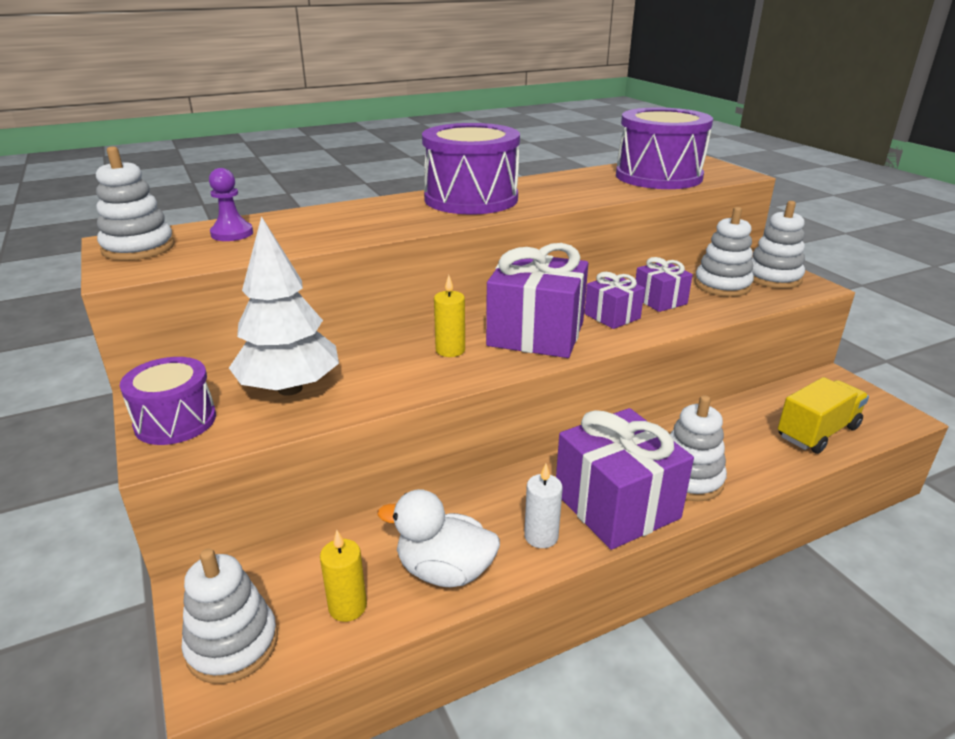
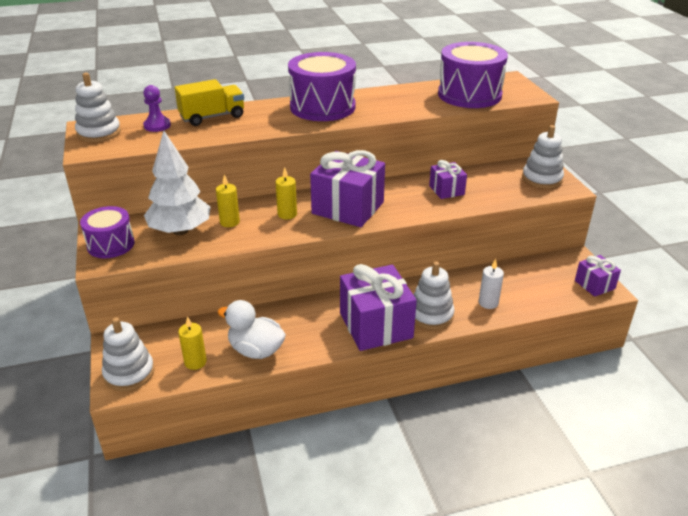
camera: 10 degrees right, 5 degrees up
white candle [524,464,563,548] -> white candle moved to [479,259,504,309]
purple gift [584,272,645,329] -> purple gift moved to [575,255,621,297]
white stacking toy [694,207,754,297] -> none
yellow truck [778,377,869,454] -> yellow truck moved to [175,79,244,126]
none -> yellow candle [216,174,240,227]

